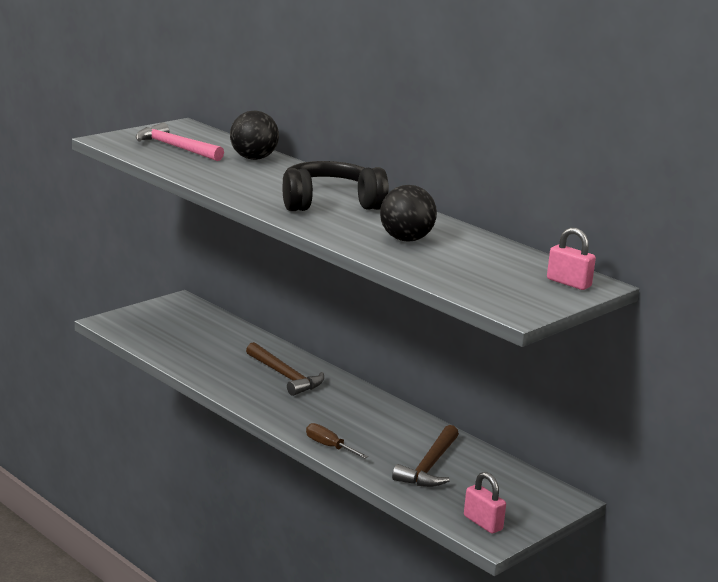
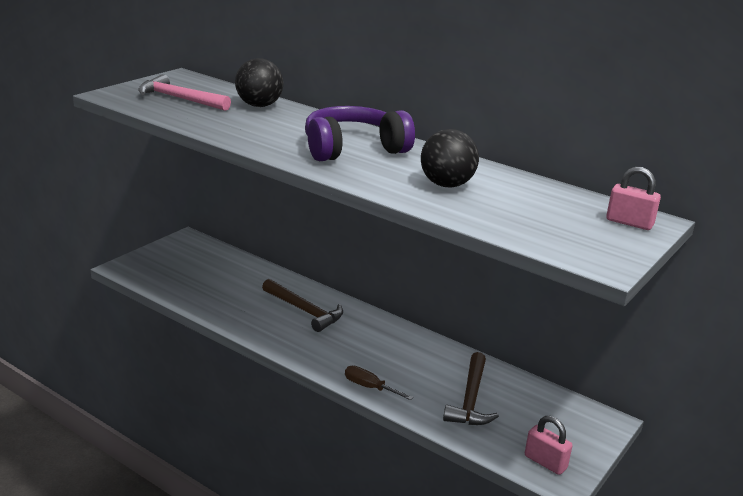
camera: 10 degrees left, 5 degrees up
black headphones [283,161,389,211] -> purple headphones [305,106,415,161]

